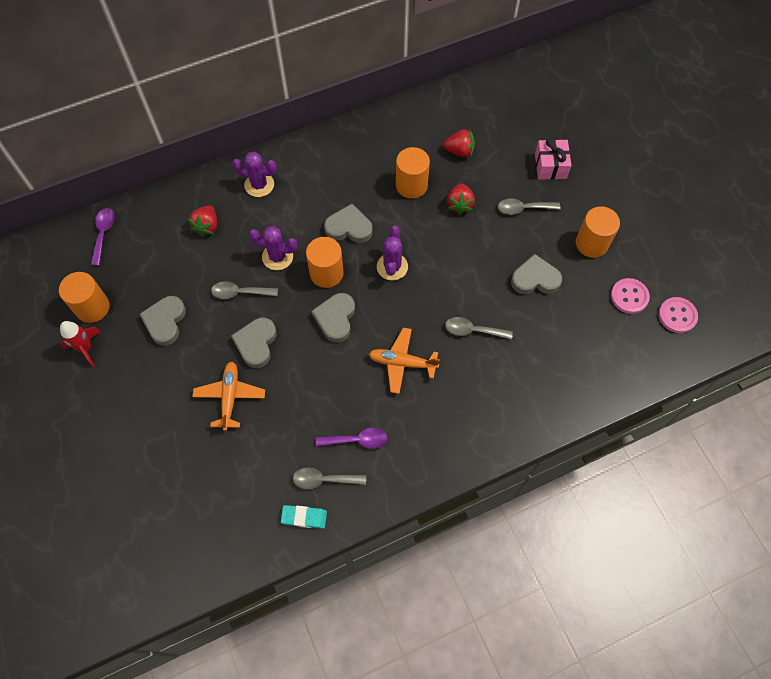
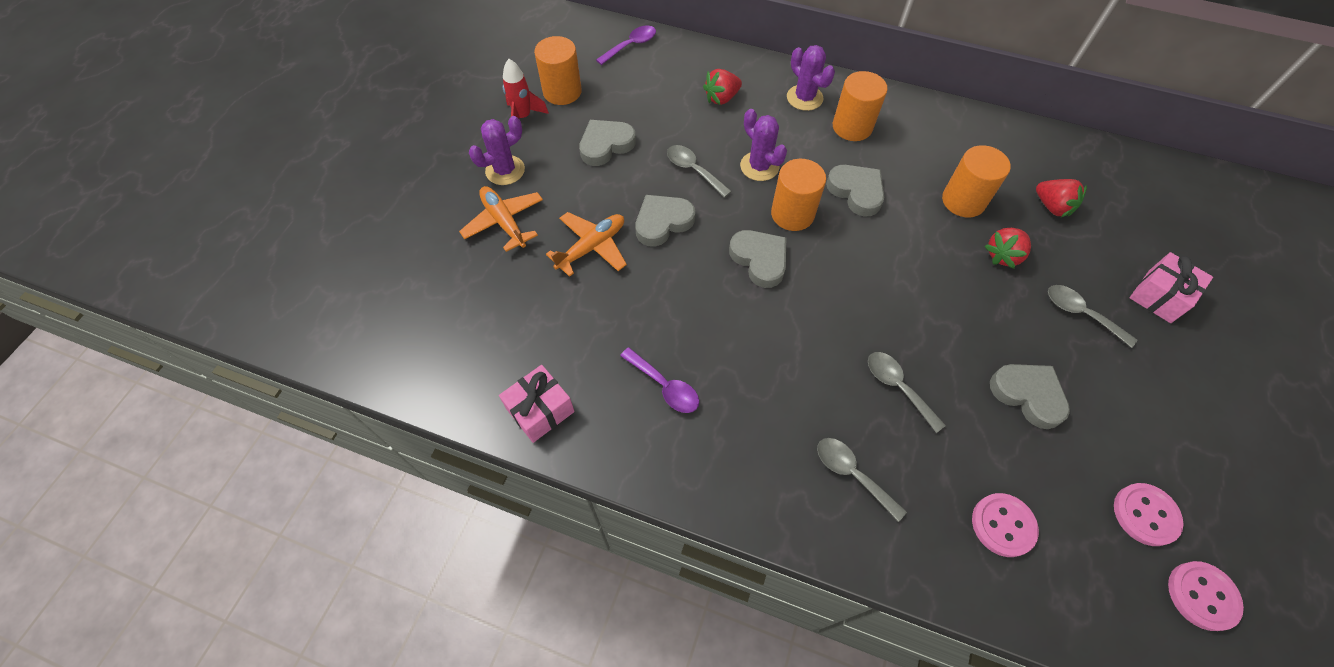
camera: 45 degrees right, 5 degrees down
turquoise eraser [281,505,327,529] -> pink gift [499,365,574,443]
grey spoon [293,467,366,489] -> grey spoon moved to [817,438,907,522]
grey heart [311,293,355,342] -> grey heart turned 90 degrees clockwise [729,230,786,288]
orange plane [369,328,440,394] -> orange plane moved to [459,186,543,252]
purple cactus [377,226,408,280] -> purple cactus moved to [469,116,525,185]
orange cylinder [576,207,620,258] -> orange cylinder moved to [833,71,888,141]
none -> pink button [972,493,1039,557]

